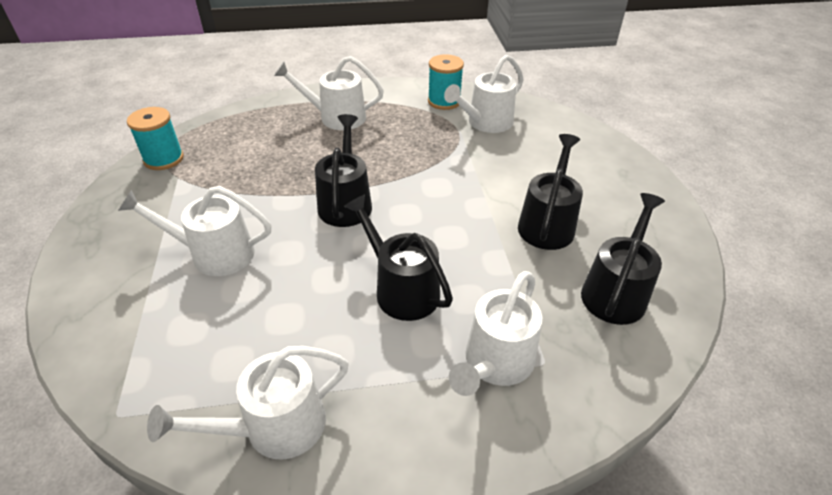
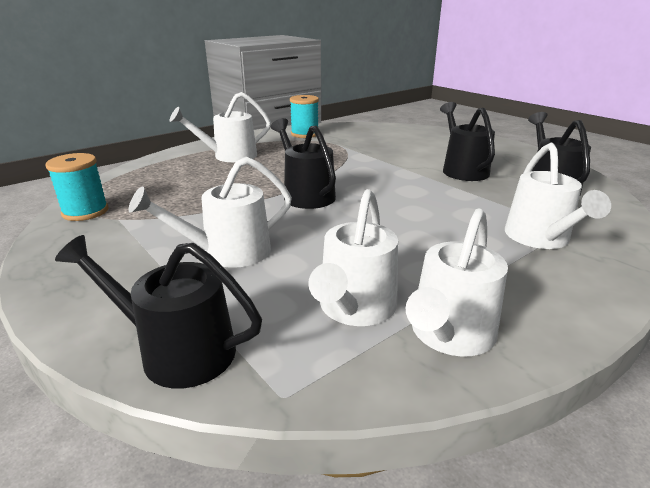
camera: 30 degrees left, 15 degrees down
black watering can [344,194,453,321] -> black watering can moved to [55,235,262,389]
white watering can [444,55,524,133] -> white watering can moved to [308,189,398,326]

